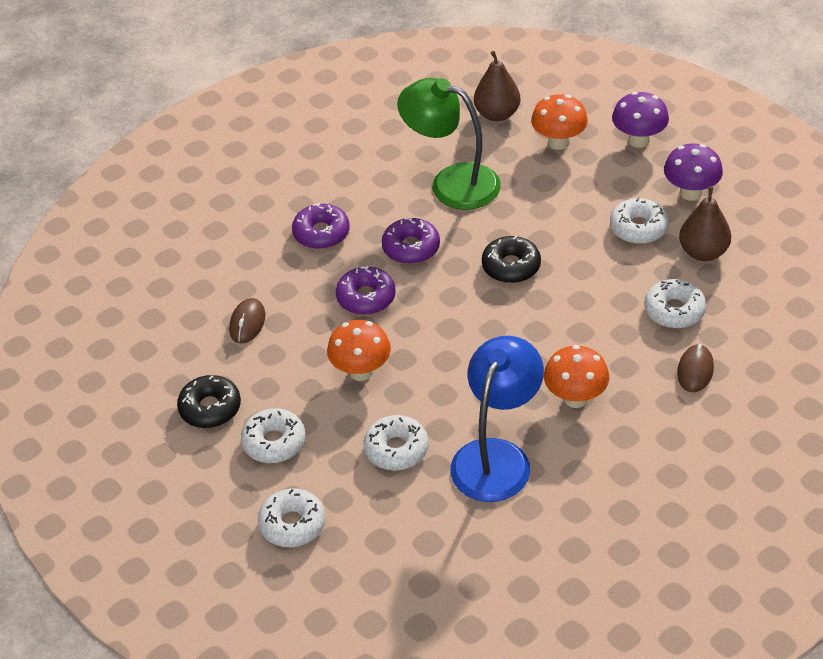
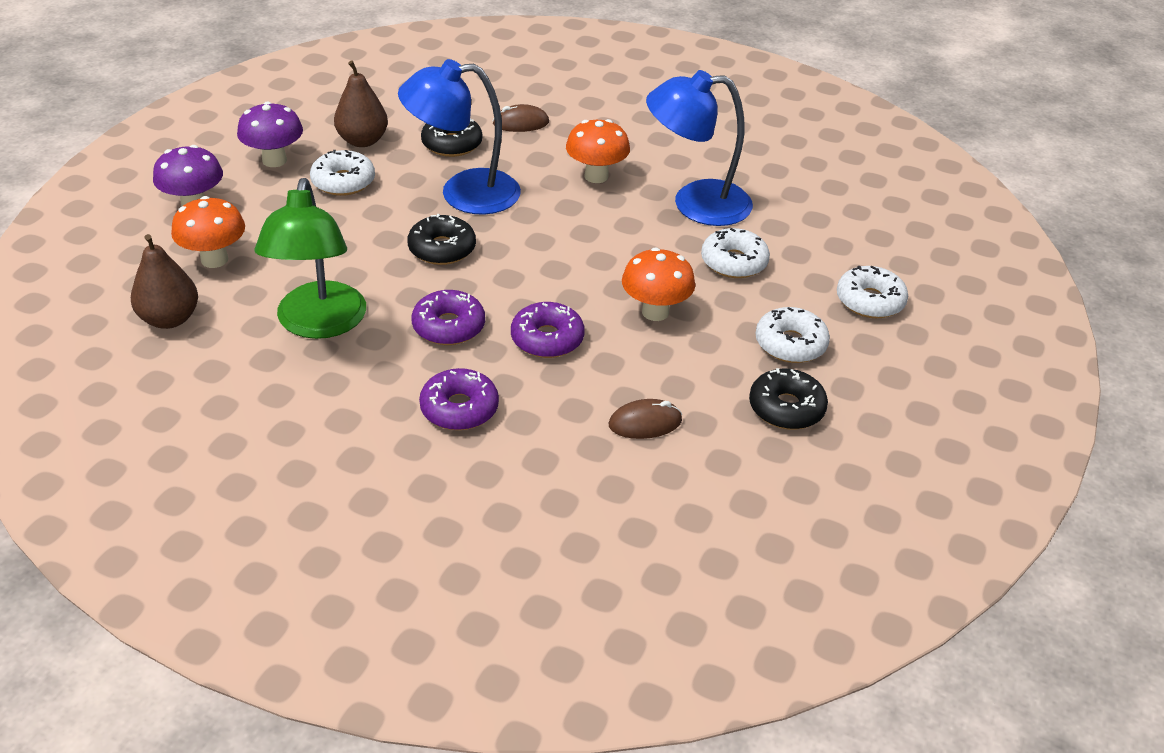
camera: 120 degrees left, 5 degrees down
white donut [644,279,706,328] -> black donut [421,118,482,157]
none -> blue lamp [398,59,521,215]

